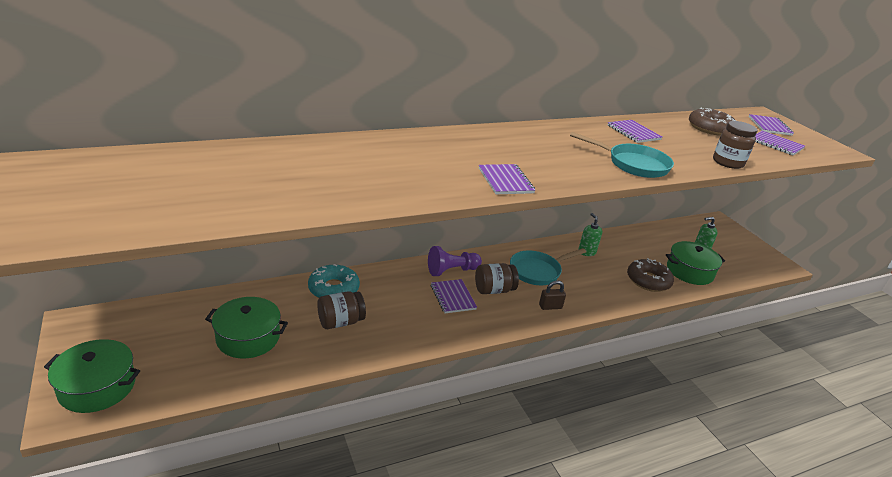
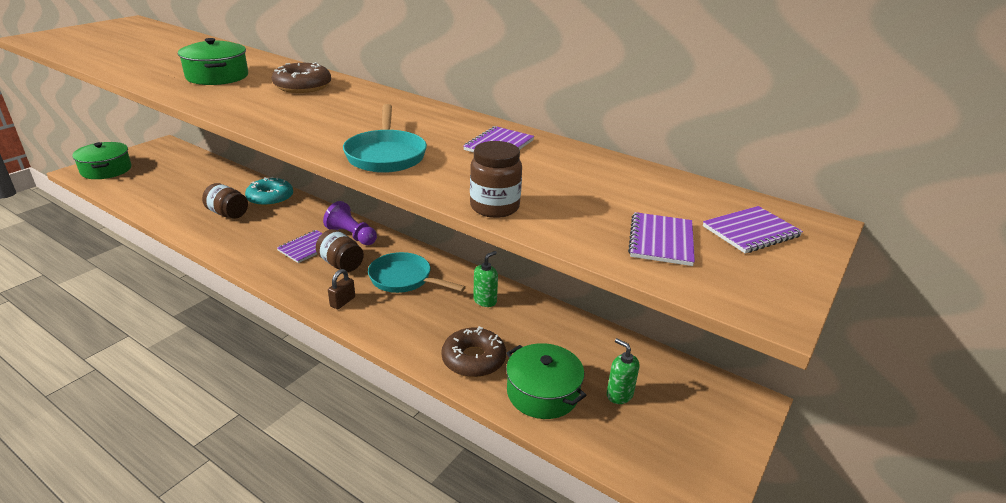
camera: 60 degrees right, 0 degrees up
green pot [205,297,288,359] -> green pot moved to [178,38,248,85]
purple notebook [479,164,535,194] -> none
brown padlock [539,280,566,310] -> brown padlock turned 75 degrees clockwise [328,269,355,309]
brown donut [689,108,736,136] -> brown donut moved to [272,62,331,93]

